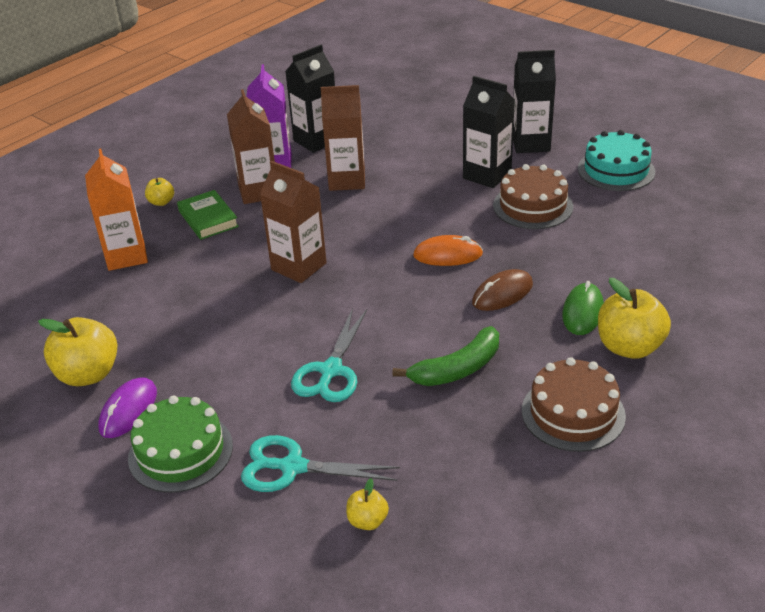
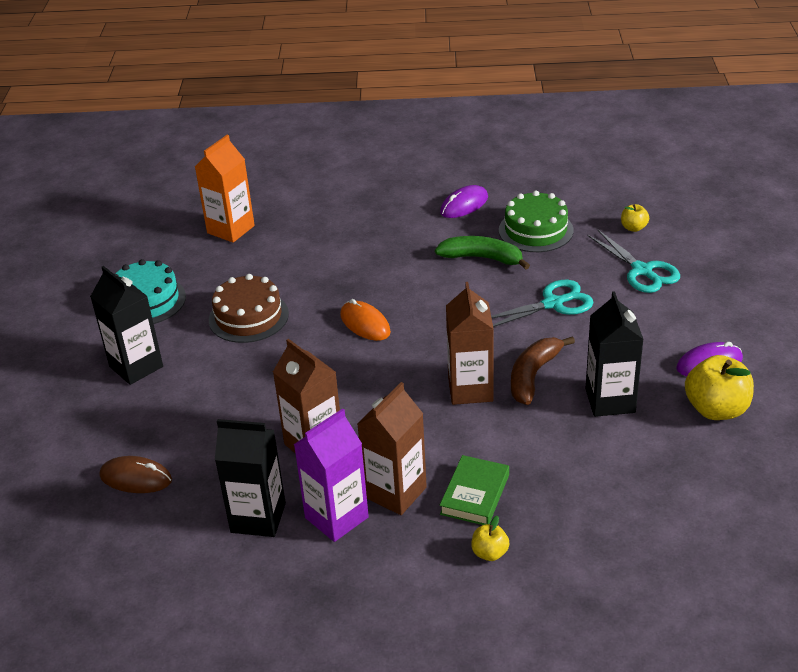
camera: 130 degrees left, 0 degrees up
orange carton [85,149,148,271] -> orange carton moved to [195,135,255,243]
green cake [128,395,233,493] -> green cake moved to [499,191,574,252]
black carton [463,76,515,188] -> black carton moved to [585,291,644,417]
brown mouse [472,269,533,311] -> brown mouse moved to [100,456,172,493]
brown cake [522,357,626,452] -> purple mouse [440,185,488,218]
green mouse [562,281,604,335] -> none
yellow apple [598,278,671,359] -> none
none -> brown banana [511,336,575,405]

